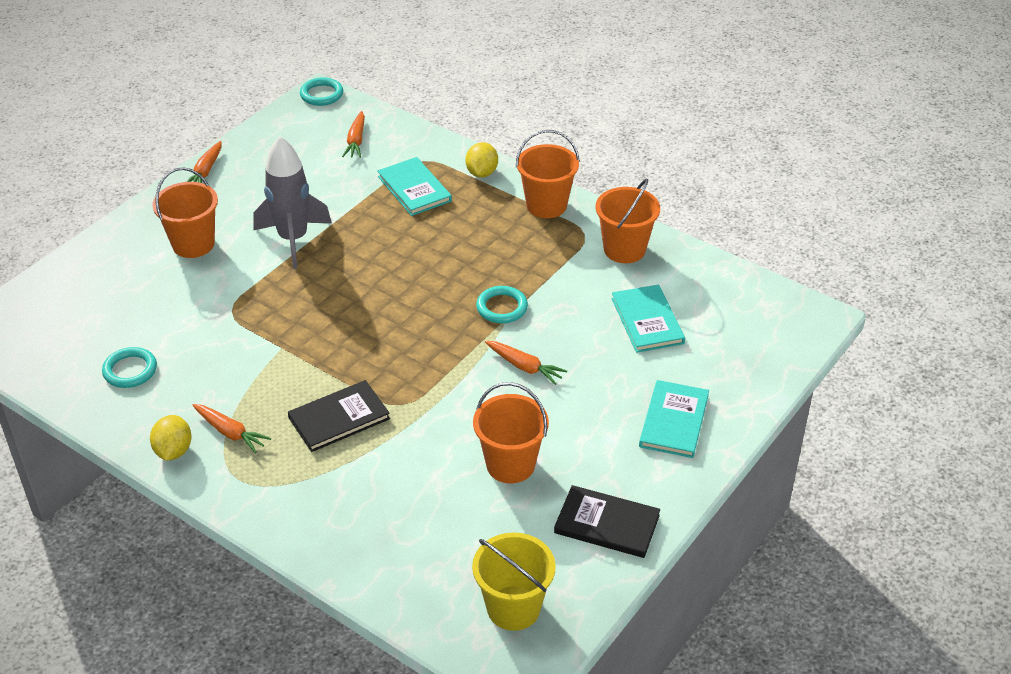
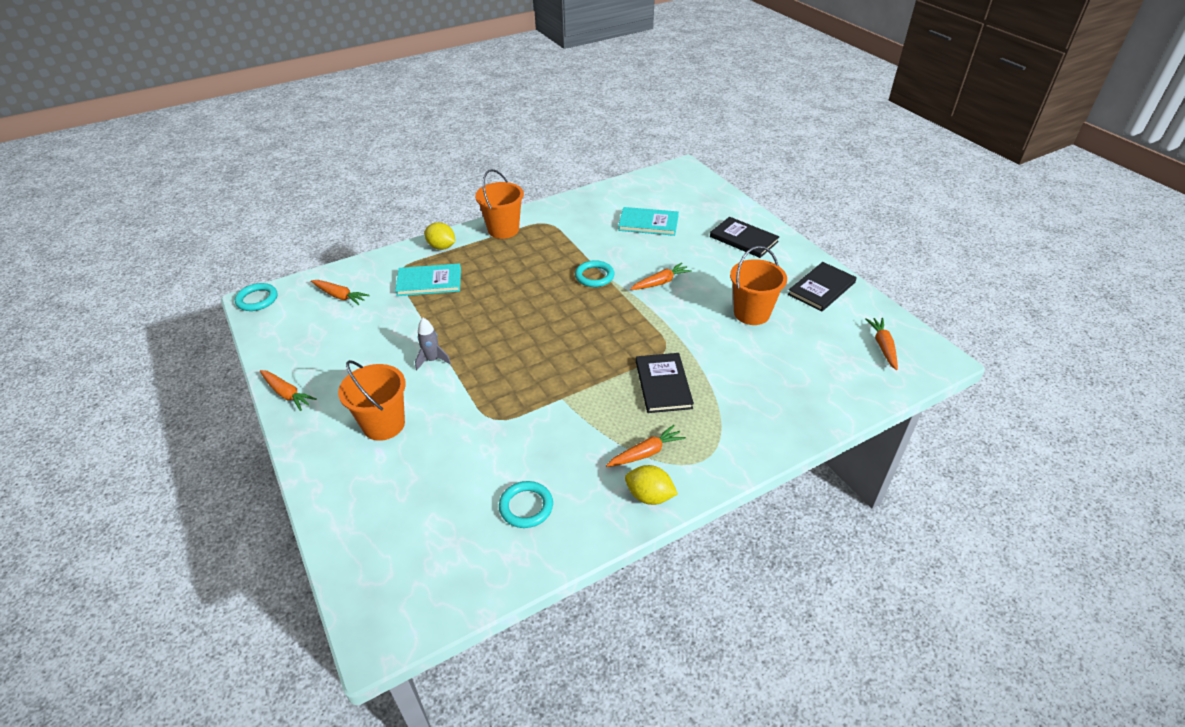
camera: 65 degrees left, 0 degrees up
grey rocket [253,136,332,269] -> grey rocket [415,318,451,370], size x0.48
yellow bucket [472,533,556,631] -> orange carrot [865,318,898,370]
orange bucket [596,178,660,263] -> none
turquoise book [639,380,709,458] -> black book [710,217,779,258]

